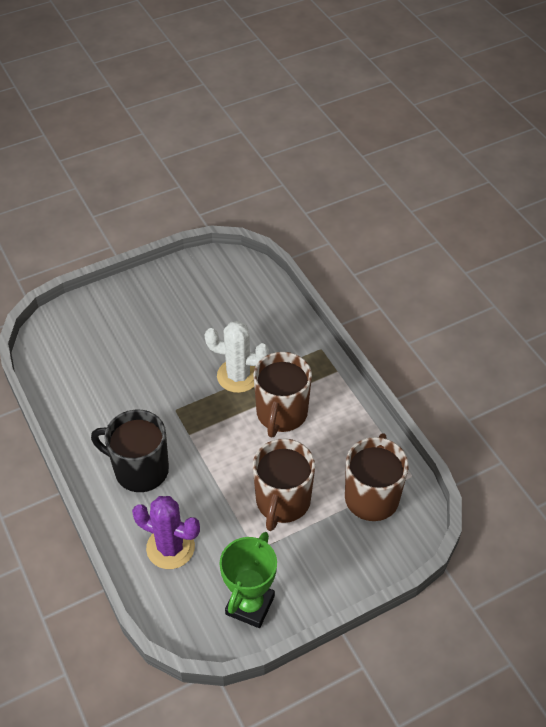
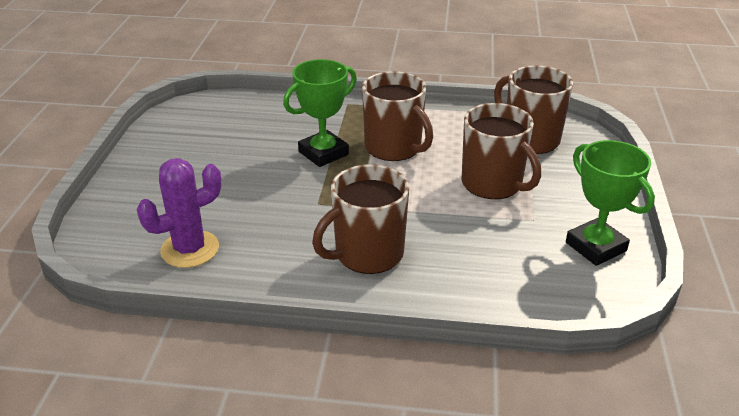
camera: 55 degrees left, 15 degrees down
black mug [91,410,169,492] -> brown mug [312,164,409,274]
purple cactus [132,496,200,569] -> purple cactus moved to [137,158,222,268]
white cactus [205,321,269,393] -> green trophy [283,59,357,167]

